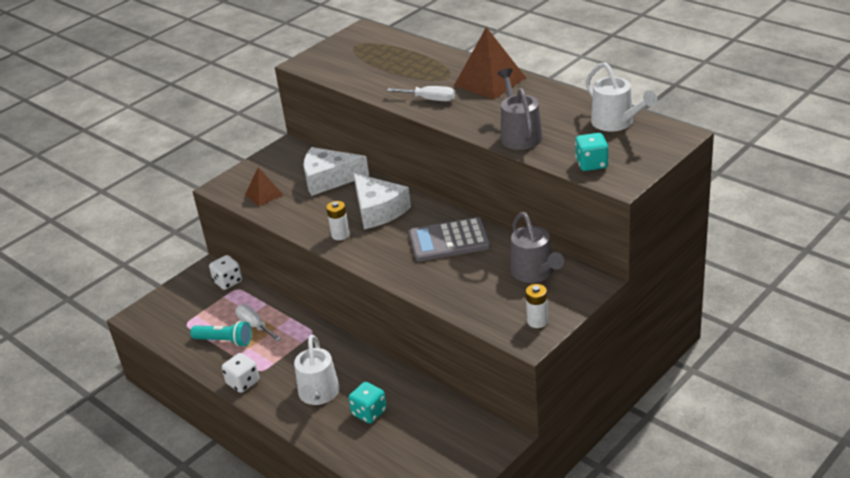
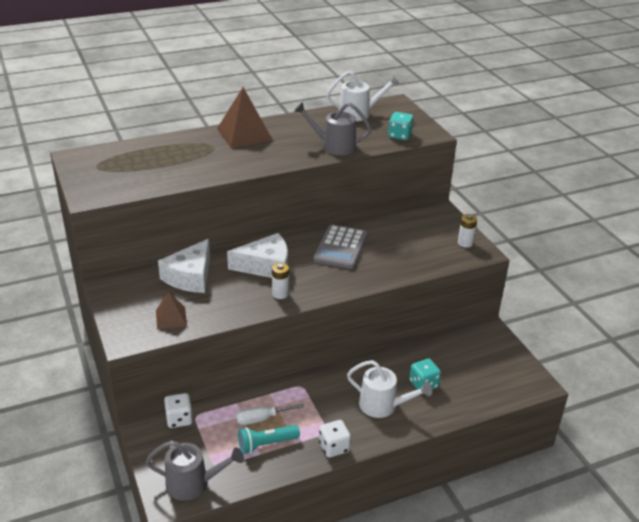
camera: 70 degrees left, 0 degrees up
turquoise flashlight [190,321,252,347] -> turquoise flashlight turned 150 degrees counterclockwise [238,425,300,454]
white screwdriver [387,86,455,101] -> none
grey watering can [511,212,564,283] -> grey watering can moved to [146,441,244,501]

